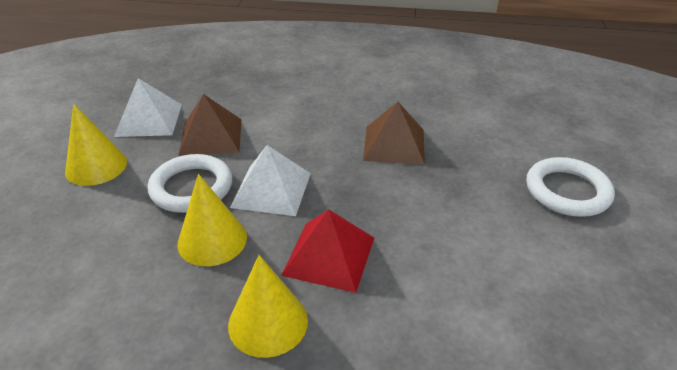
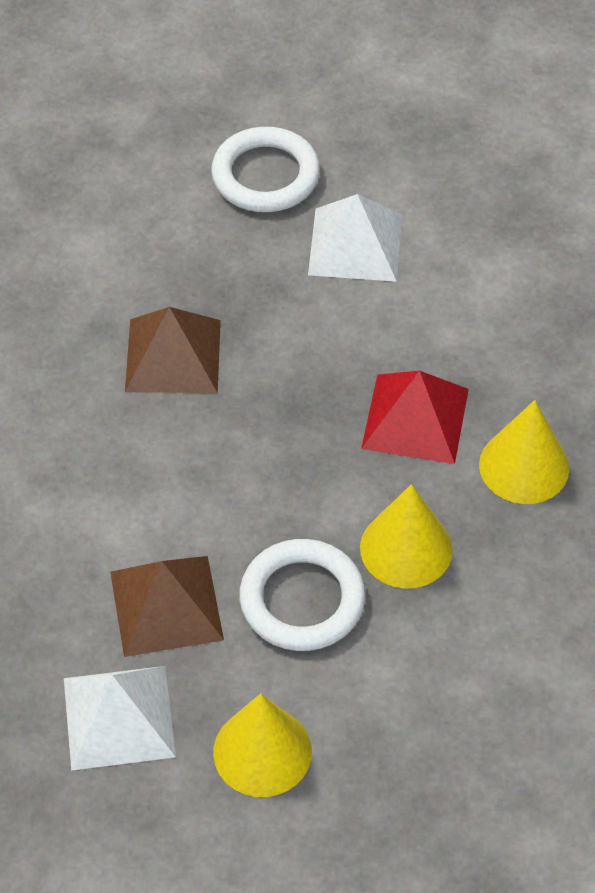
camera: 95 degrees left, 15 degrees up
white pyramid [230,145,311,216] -> white pyramid moved to [308,194,402,282]

